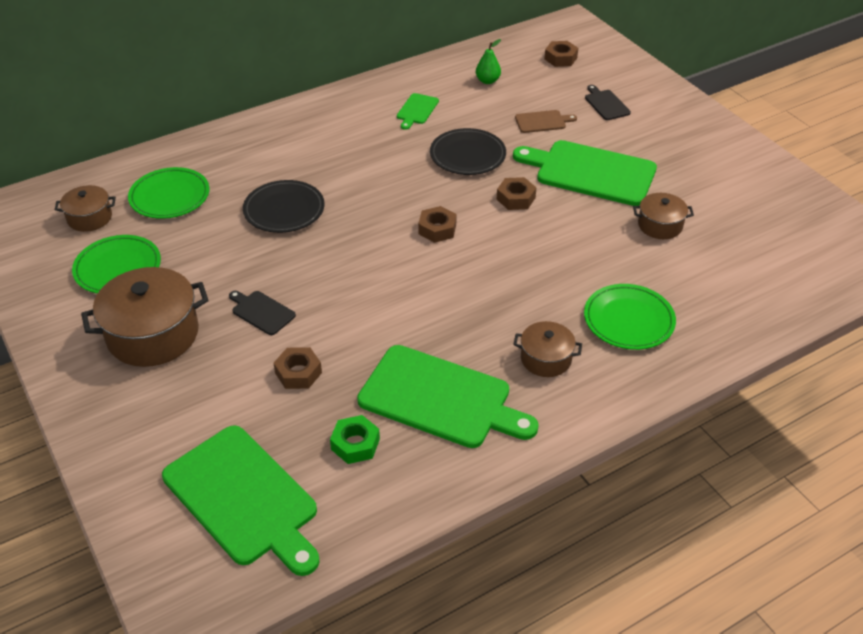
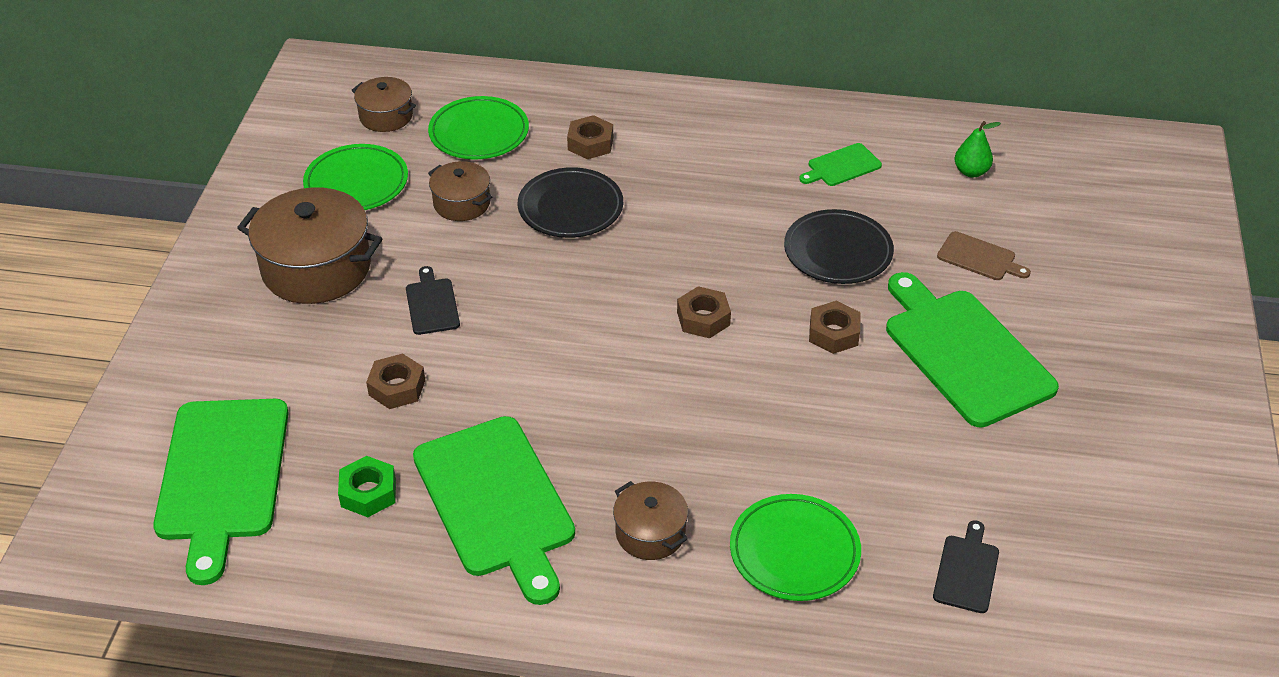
camera: 40 degrees right, 0 degrees up
brown nut [544,41,578,67] -> brown nut moved to [567,115,613,159]
black cutting board [585,85,631,120] -> black cutting board moved to [933,520,999,613]
brown pot [633,193,694,239] -> brown pot moved to [428,161,493,221]

